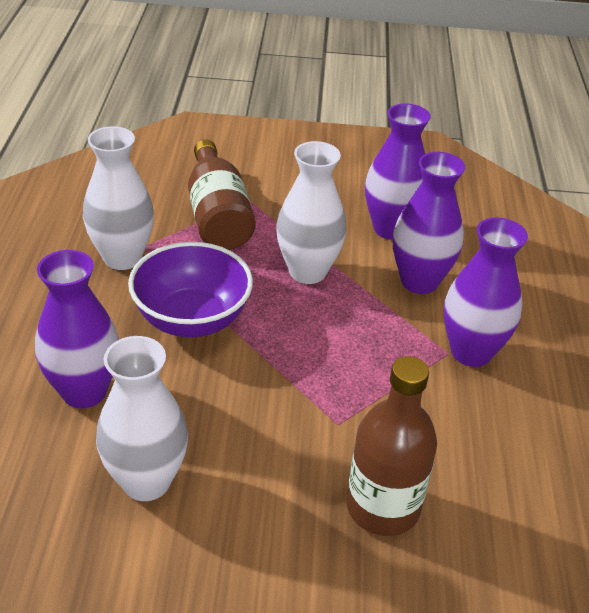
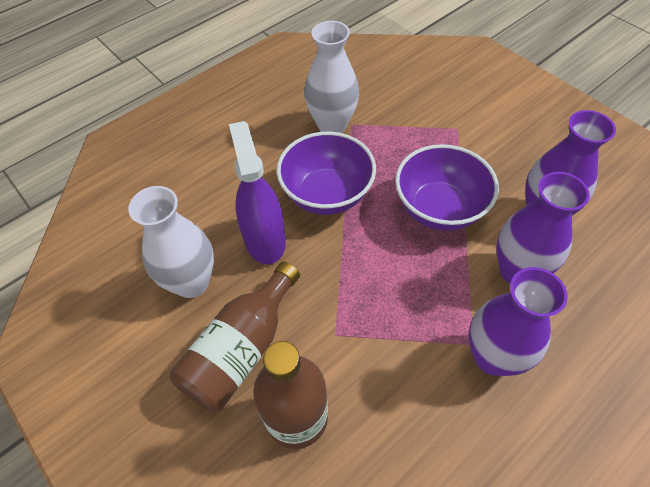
camera: 50 degrees right, 15 degrees up
purple vase [35,250,119,408] -> none
brown bottle [188,139,256,250] -> brown bottle moved to [170,261,300,413]
white vase [276,141,346,284] -> purple bowl [395,144,499,231]
none -> purple spray bottle [229,121,286,264]

